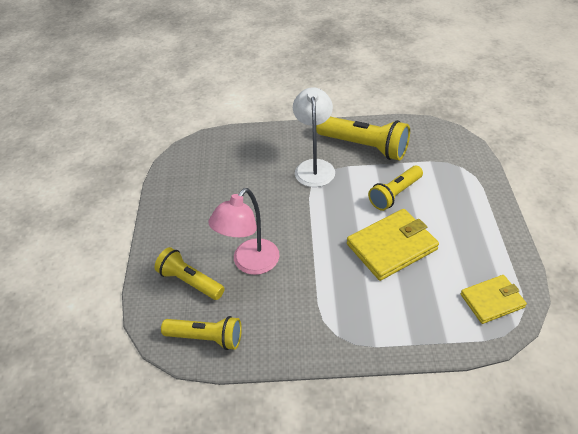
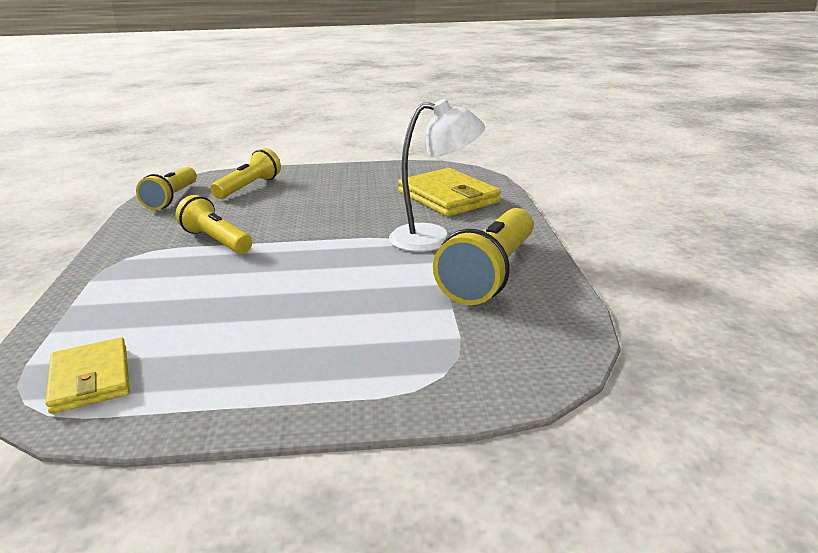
camera: 85 degrees right, 20 degrees down
pink lamp [208,188,279,275] -> none
yellow wallet [347,209,439,281] -> yellow wallet moved to [398,168,501,217]
yellow flashlight [368,166,423,211] -> yellow flashlight moved to [176,195,252,254]

